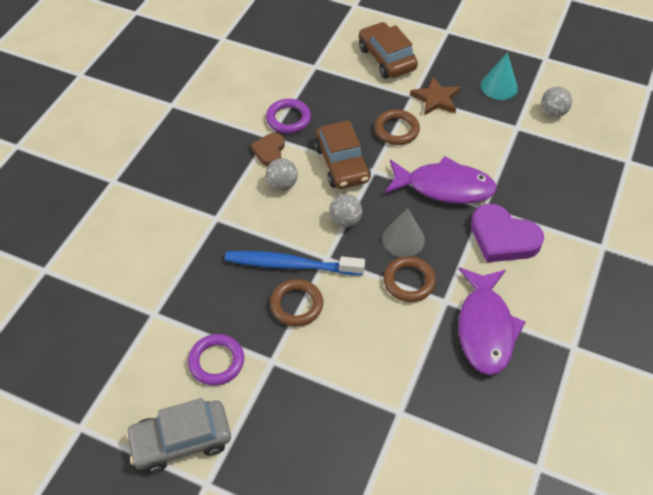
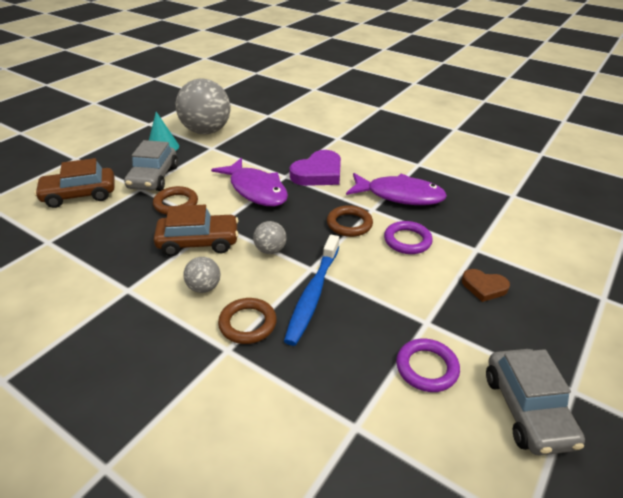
camera: 80 degrees left, 15 degrees down
brown heart [251,133,285,166] -> brown heart moved to [462,269,510,302]
purple ring [266,99,311,133] -> purple ring moved to [384,221,433,254]
brown ring [270,279,323,326] -> brown ring moved to [218,298,277,344]
grey cone [382,208,425,257] -> none
purple fish [385,156,497,204] -> purple fish turned 120 degrees clockwise [211,158,288,206]
brown star [410,76,460,115] -> grey car [124,140,178,191]
grey ball [541,86,572,117] -> grey ball [175,78,230,134], size x2.21

